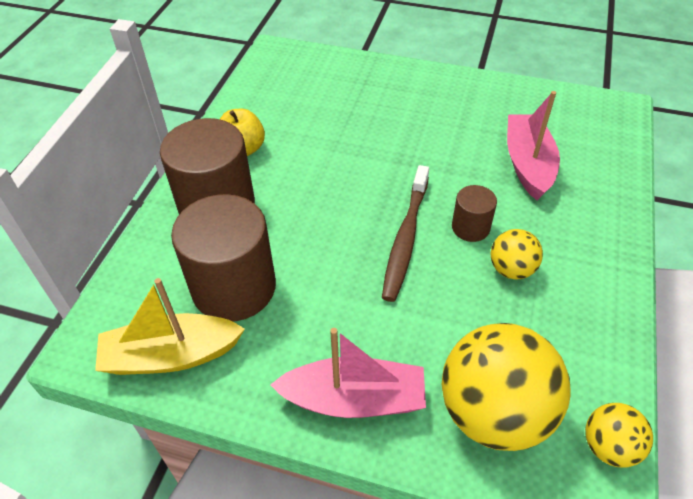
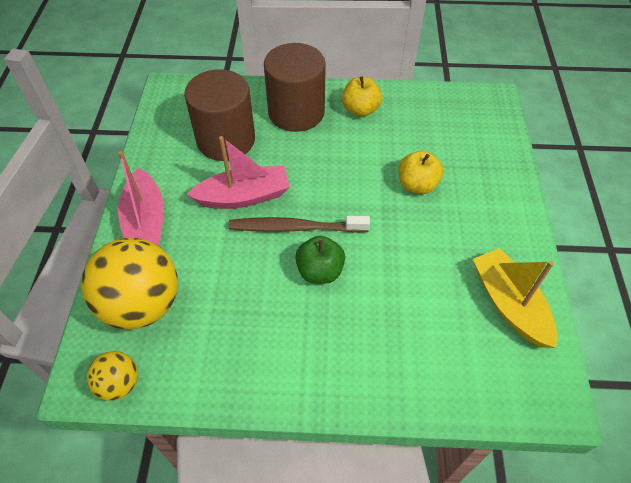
camera: 75 degrees right, 5 degrees up
yellow boat [95,278,245,375] -> yellow boat moved to [473,248,557,348]
brown cylinder [452,185,497,242] -> green apple [295,236,345,284]
yellow ball [491,229,543,280] -> none
pink boat [507,91,560,200] -> pink boat moved to [187,136,290,209]
none -> yellow apple [398,151,443,194]

